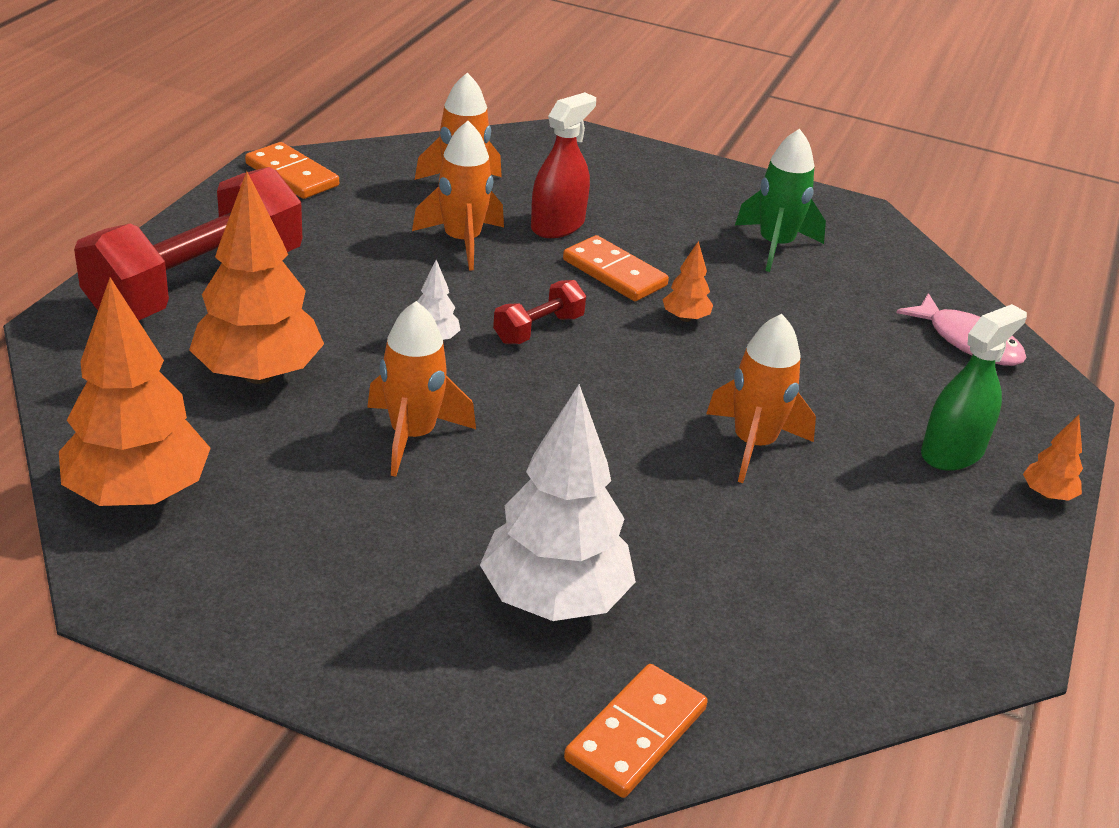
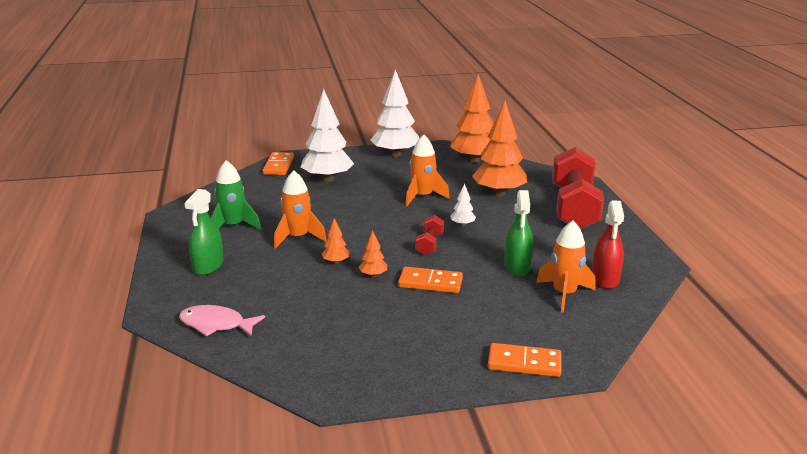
camera: 150 degrees right, 10 degrees down
orange domino [245,142,339,199] -> orange domino moved to [488,343,561,377]
orange rocket [412,121,504,271] -> green spray bottle [504,190,534,277]
red spray bottle [531,92,596,238] -> red spray bottle moved to [592,200,624,289]
green rocket [735,129,826,272] -> green rocket moved to [211,160,261,230]
orange tree [1023,415,1083,501] -> orange tree moved to [322,218,350,264]
none -> white tree [371,69,419,157]

